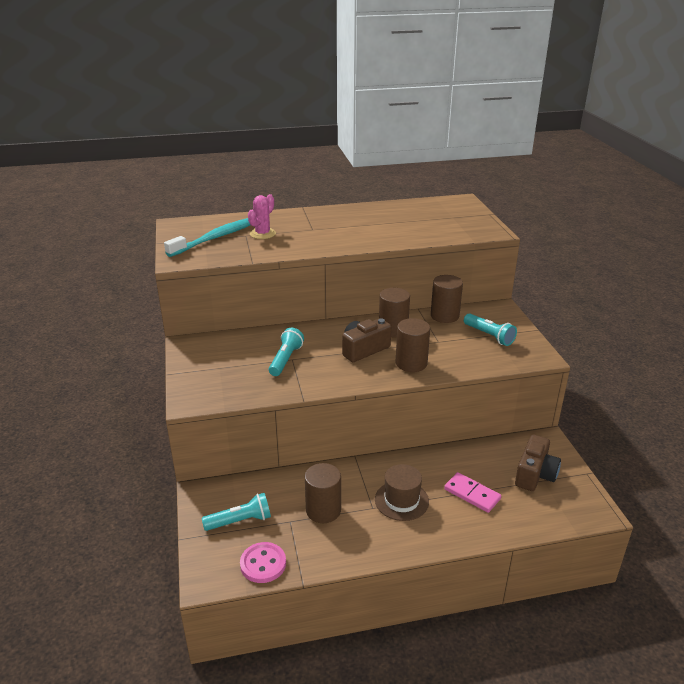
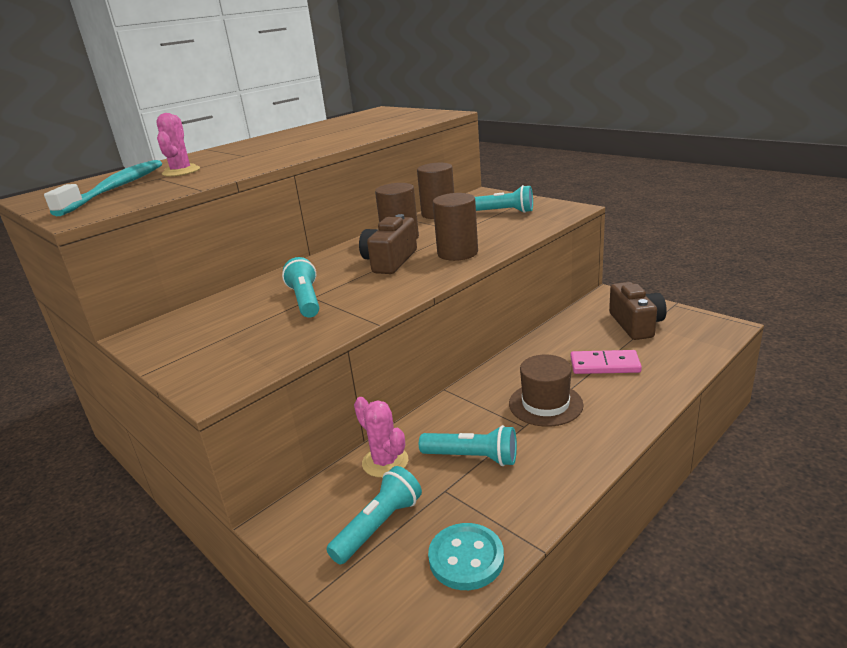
camera: 30 degrees left, 5 degrees down
pink button [240,542,286,583] -> turquoise button [428,523,504,590]
brown cylinder [305,463,341,523] -> turquoise flashlight [419,425,517,466]
none -> pink cactus [354,397,408,478]

